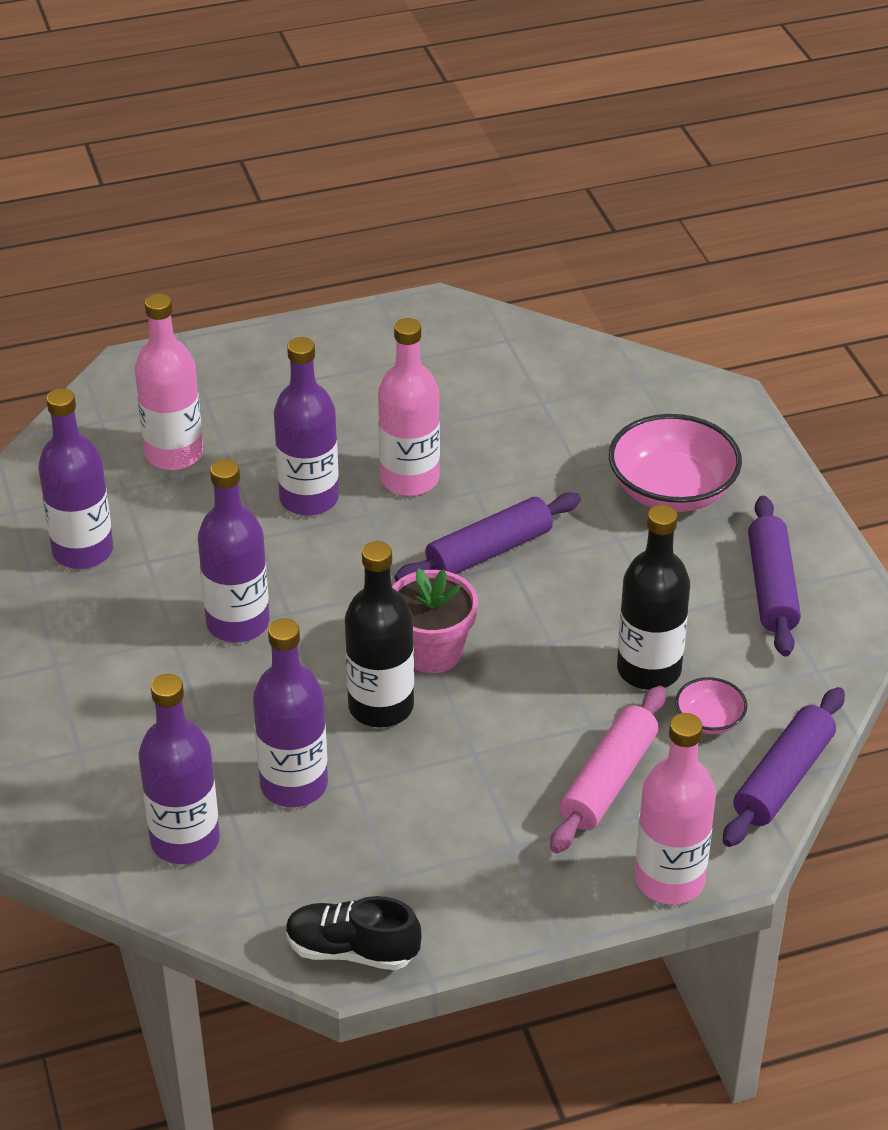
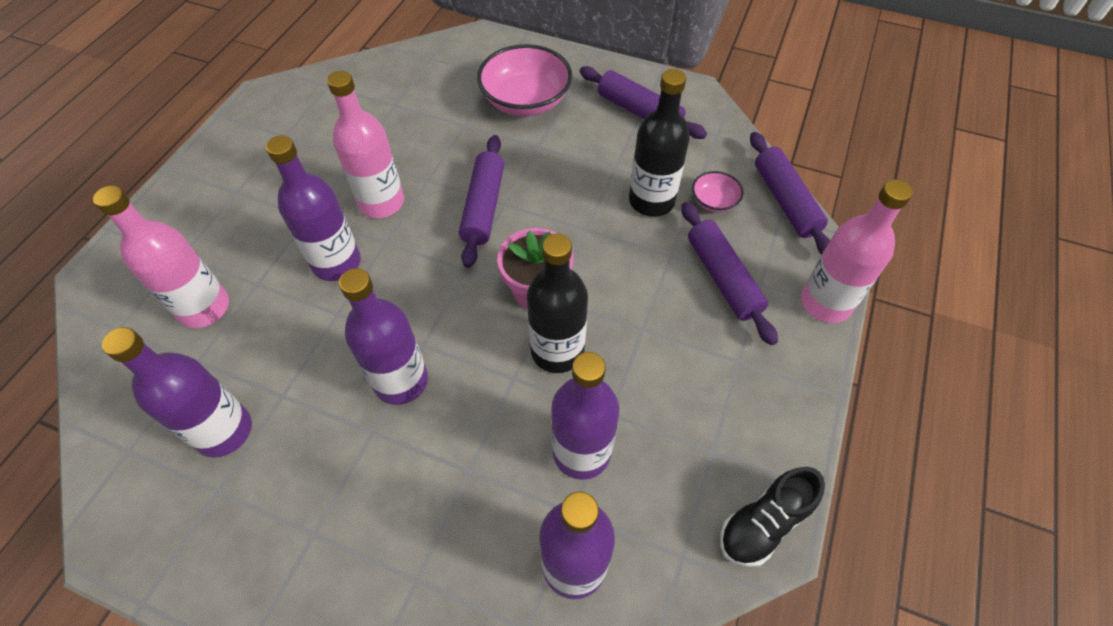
camera: 50 degrees left, 15 degrees up
pink rolling pin [550,686,666,853] -> purple rolling pin [681,202,778,346]

